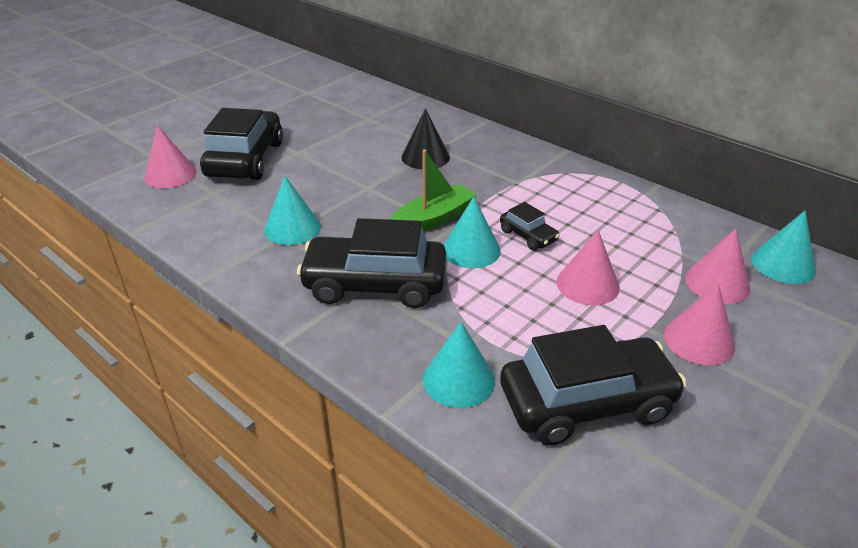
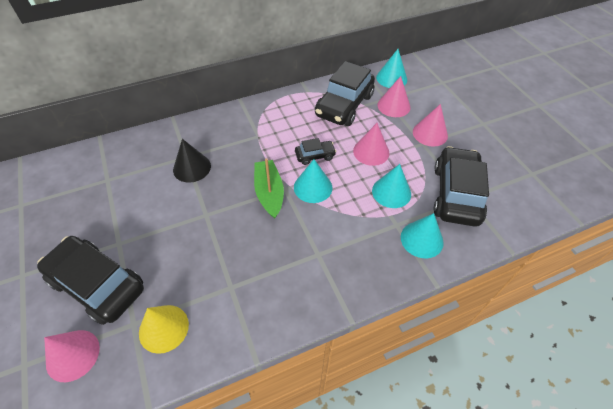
camera: 65 degrees left, 15 degrees up
turquoise cone [264,176,321,245] -> turquoise cone moved to [372,164,411,208]
black car [297,218,446,308] -> black car moved to [315,61,375,126]
none -> yellow cone [139,305,189,354]

